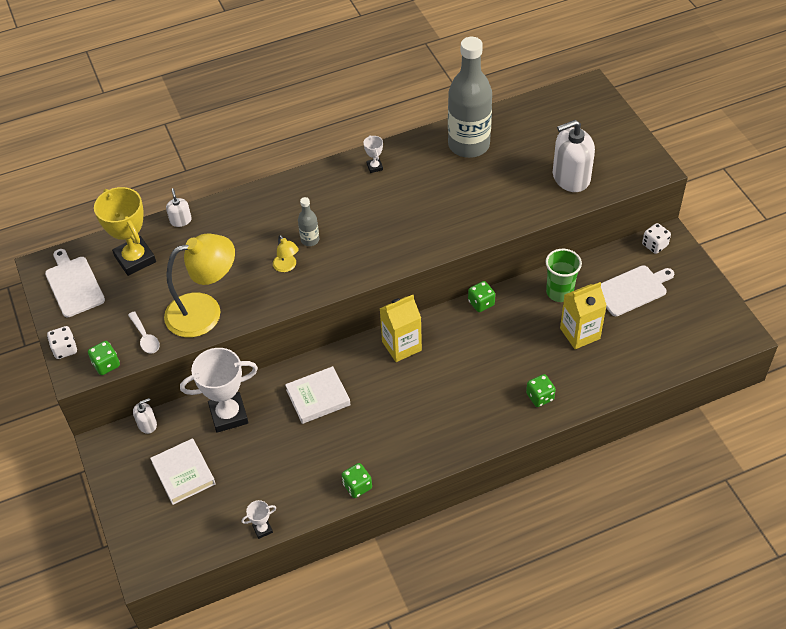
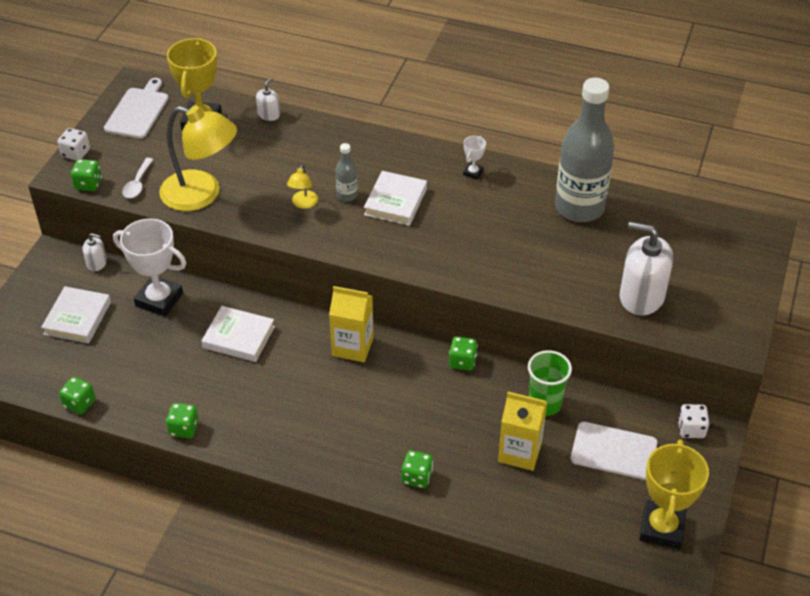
camera: 40 degrees right, 5 degrees down
white trophy [241,500,276,539] -> green dice [59,377,95,414]
none -> white book [364,171,427,226]
none -> yellow trophy [639,439,709,549]

